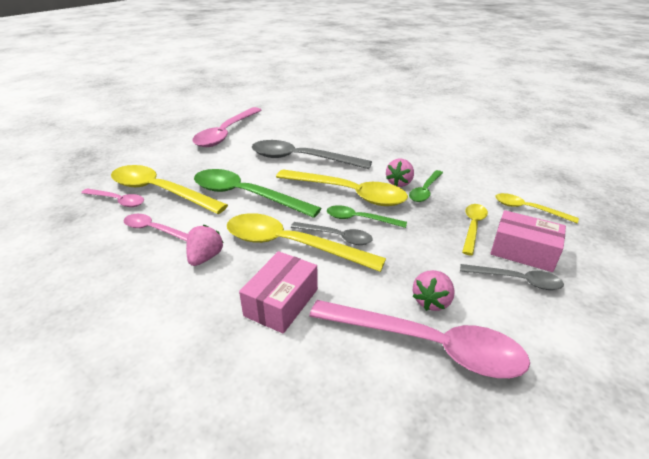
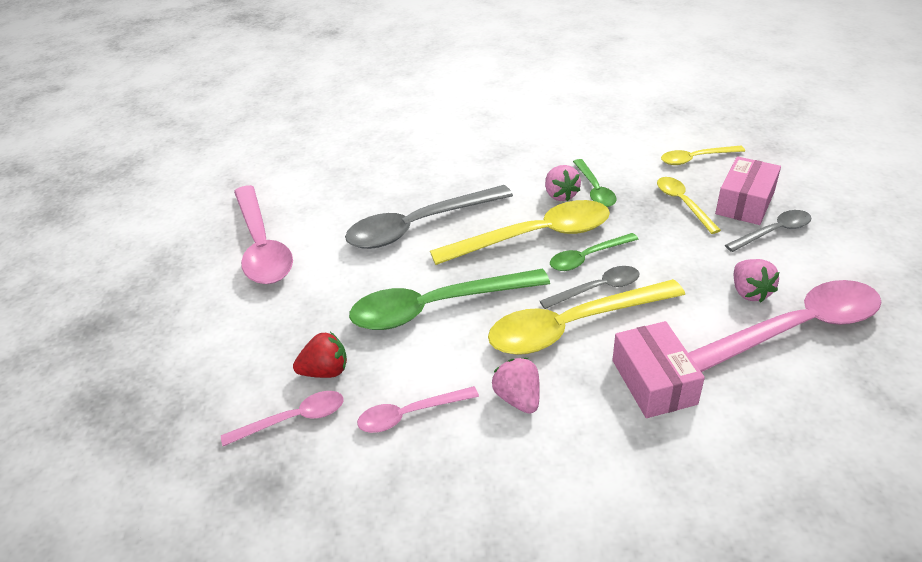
camera: 40 degrees left, 5 degrees up
yellow spoon [111,165,228,214] -> red strawberry [293,332,347,378]
pink box [490,210,566,272] -> pink box turned 45 degrees counterclockwise [715,157,781,225]

